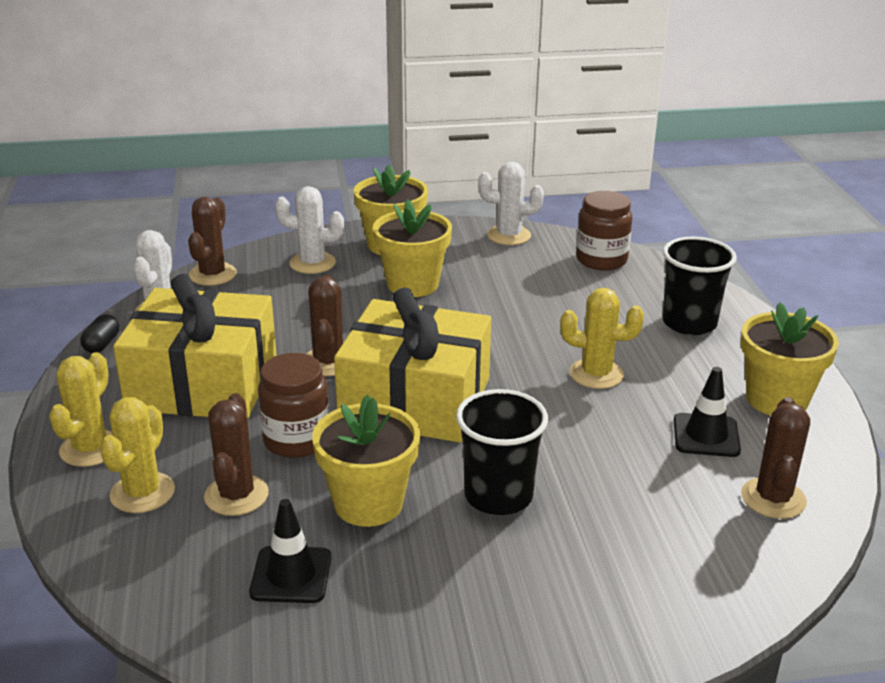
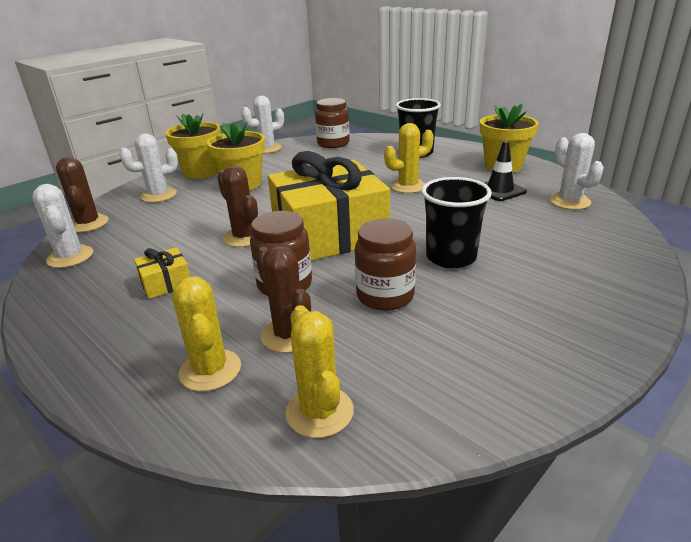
camera: 35 degrees left, 0 degrees up
yellow cactus [49,352,112,467] -> yellow cactus moved to [285,305,354,438]
black capsule [81,314,119,353] -> none
yellow gift [113,274,277,419] -> yellow gift [134,247,190,299], size x0.40
black traffic cone [249,499,331,603] -> none
yellow flower pot [312,395,420,527] -> brown jar [355,219,416,311]
brown cactus [741,397,810,519] -> white cactus [549,133,604,210]

